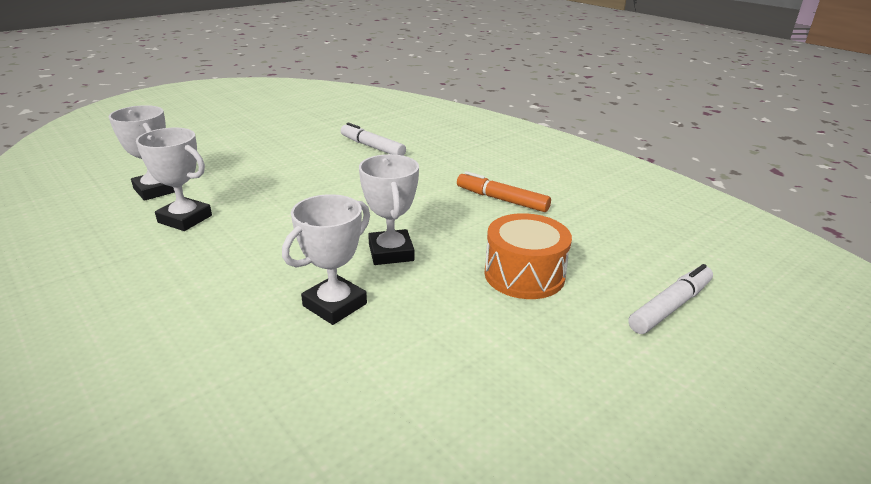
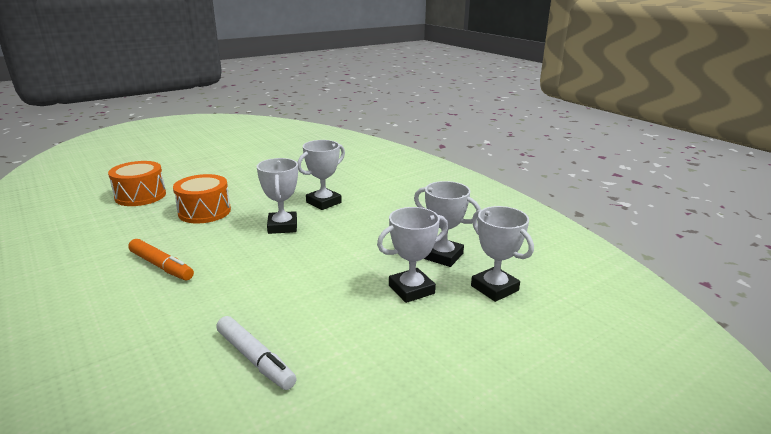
camera: 175 degrees left, 5 degrees down
white marker [628,264,713,334] -> orange drum [108,161,166,206]
none -> white trophy [377,207,448,303]

